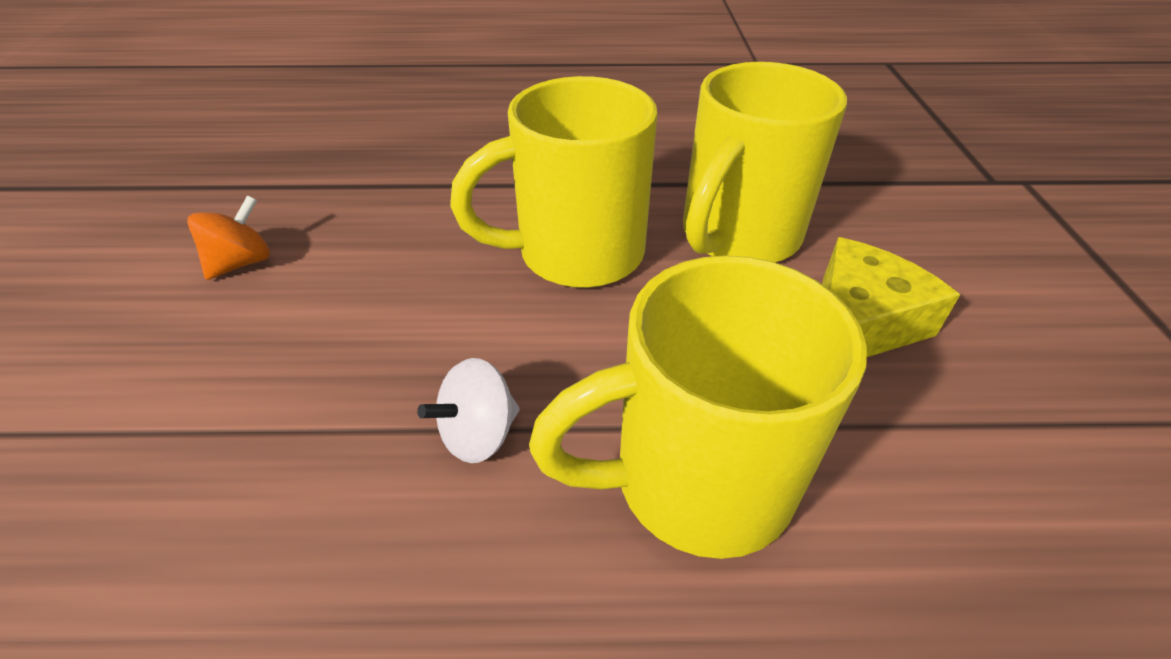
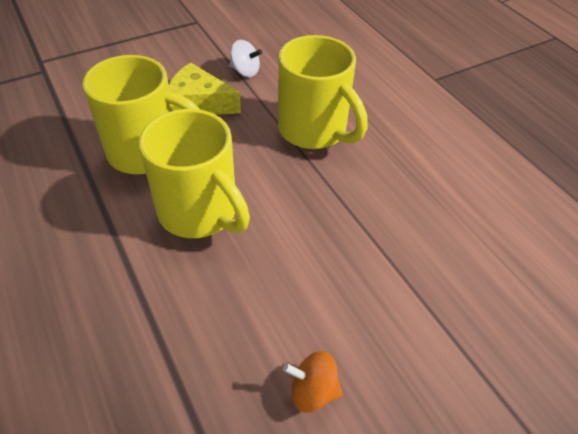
camera: 120 degrees left, 5 degrees up
white spinning top [417,358,520,463] -> white spinning top moved to [229,40,262,77]

